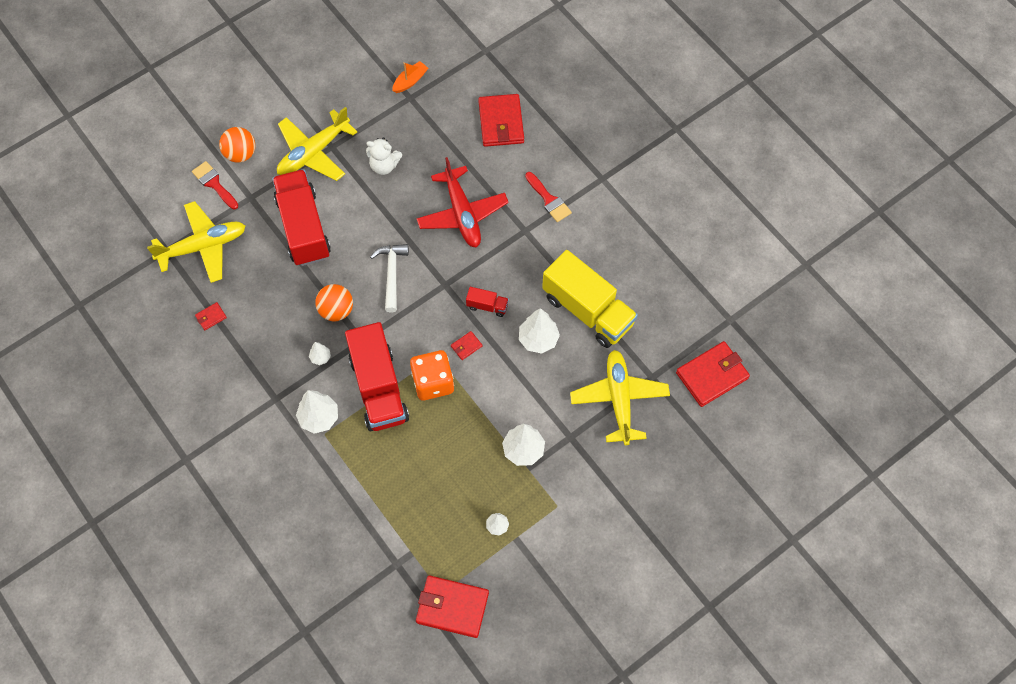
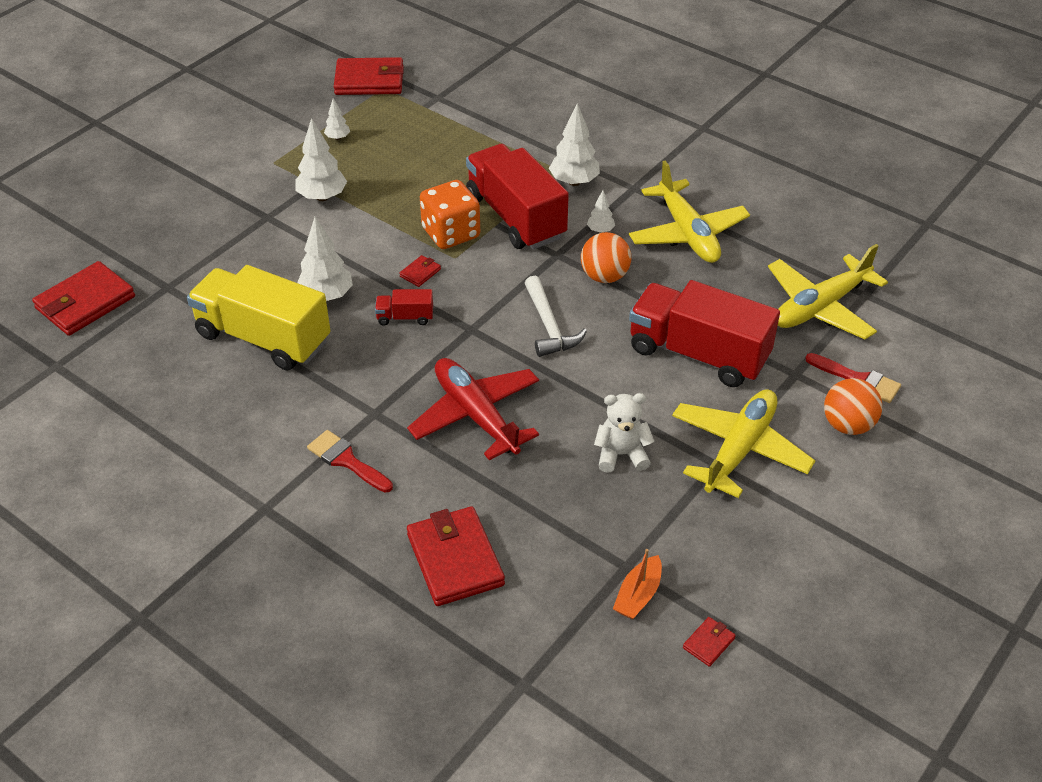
camera: 165 degrees right, 20 degrees down
red wallet [195,302,227,330] -> red wallet moved to [683,617,736,667]
red truck [272,169,331,266] -> red truck turned 150 degrees clockwise [629,280,780,387]
yellow plane [570,350,670,445] -> yellow plane moved to [629,161,750,263]

